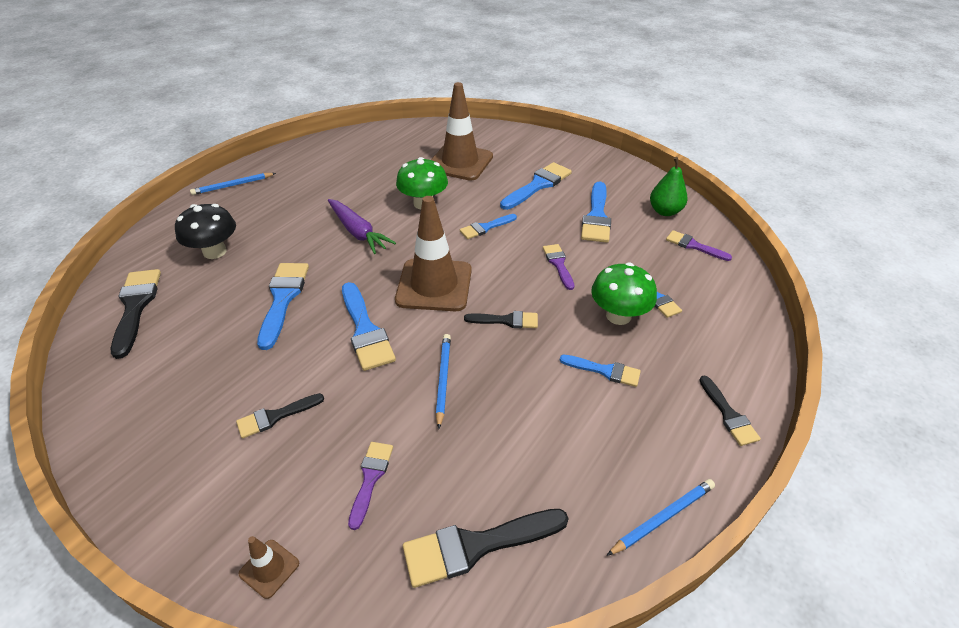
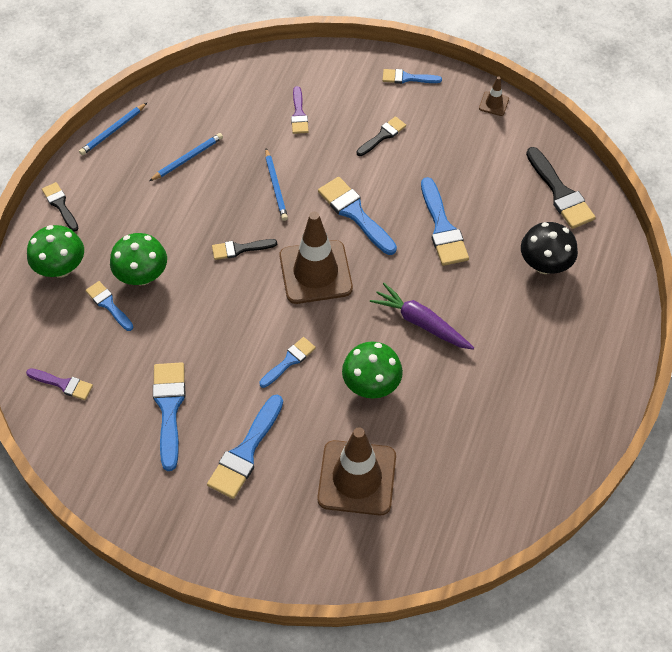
camera: 165 degrees right, 15 degrees up
blue pencil [190,173,276,195] -> blue pencil moved to [149,133,223,181]
brown traffic cone [239,536,299,599] -> brown traffic cone moved to [479,77,509,116]
black brush [403,509,569,588] -> none
purple brush [543,244,574,290] -> none
blue brush [560,355,641,387] -> blue brush moved to [382,69,442,84]
green pear [650,157,688,216] -> none
none -> green mushroom [27,225,84,278]

